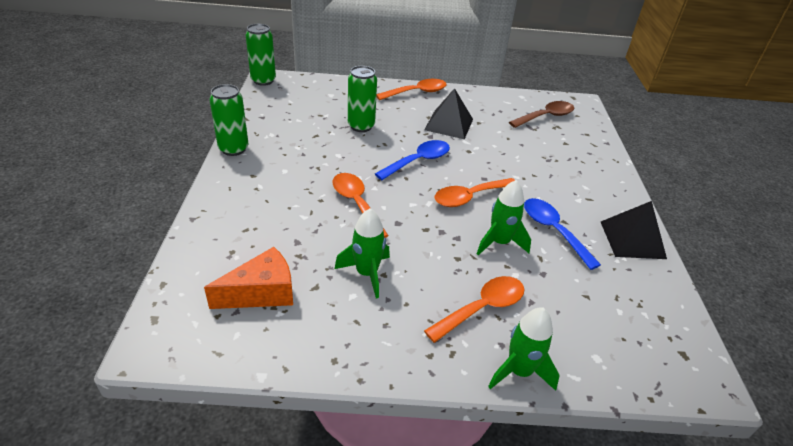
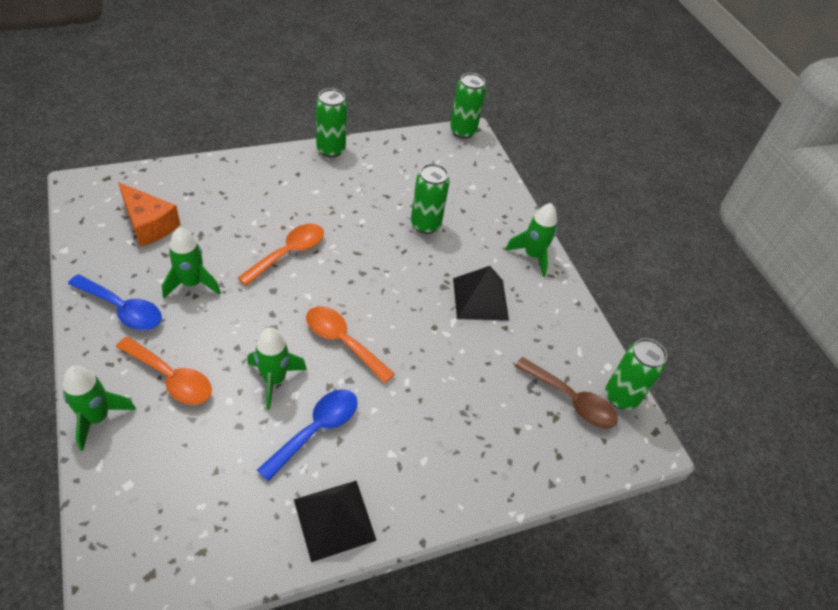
camera: 65 degrees right, 10 degrees up
blue spoon [375,140,450,180] -> blue spoon moved to [68,274,162,330]
orange spoon [376,79,447,100] -> green rocket [505,203,557,277]
none -> green can [605,338,667,410]

